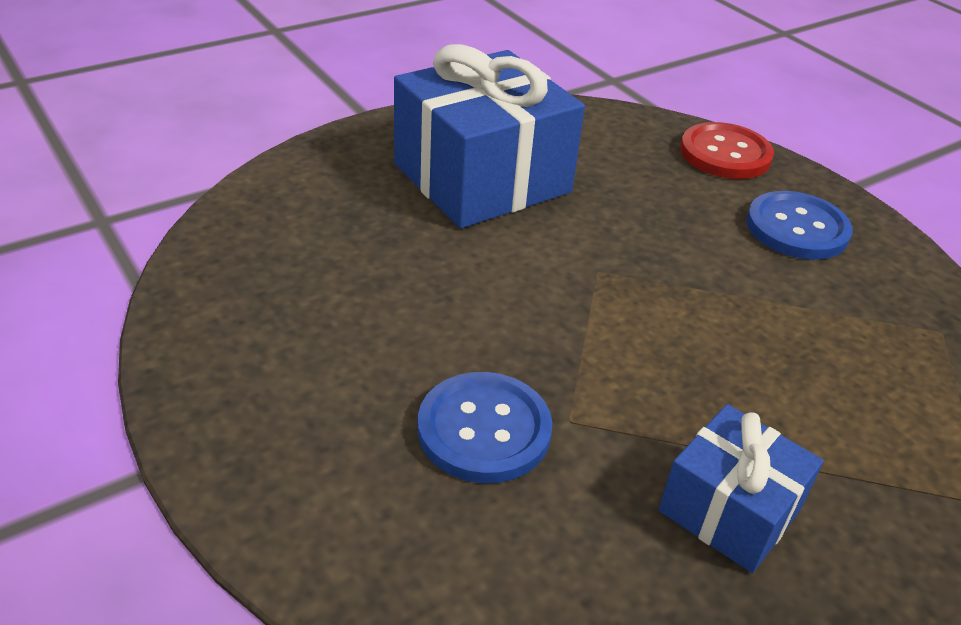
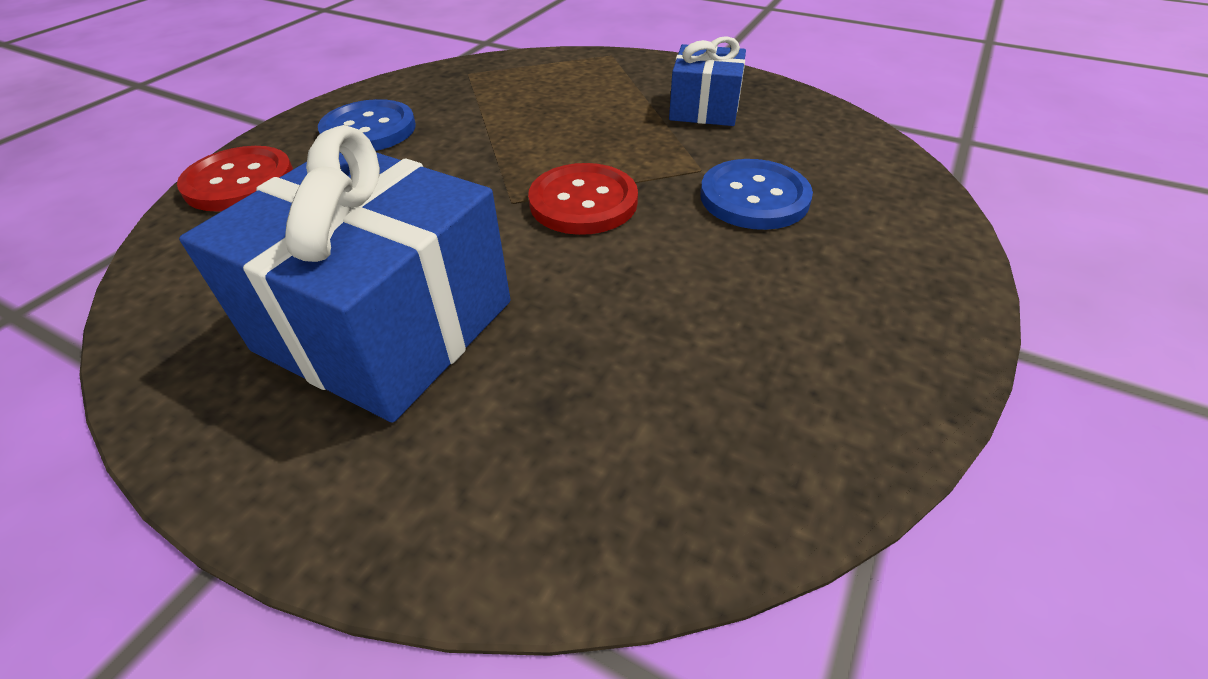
camera: 115 degrees left, 5 degrees up
none -> red button [528,163,638,235]

